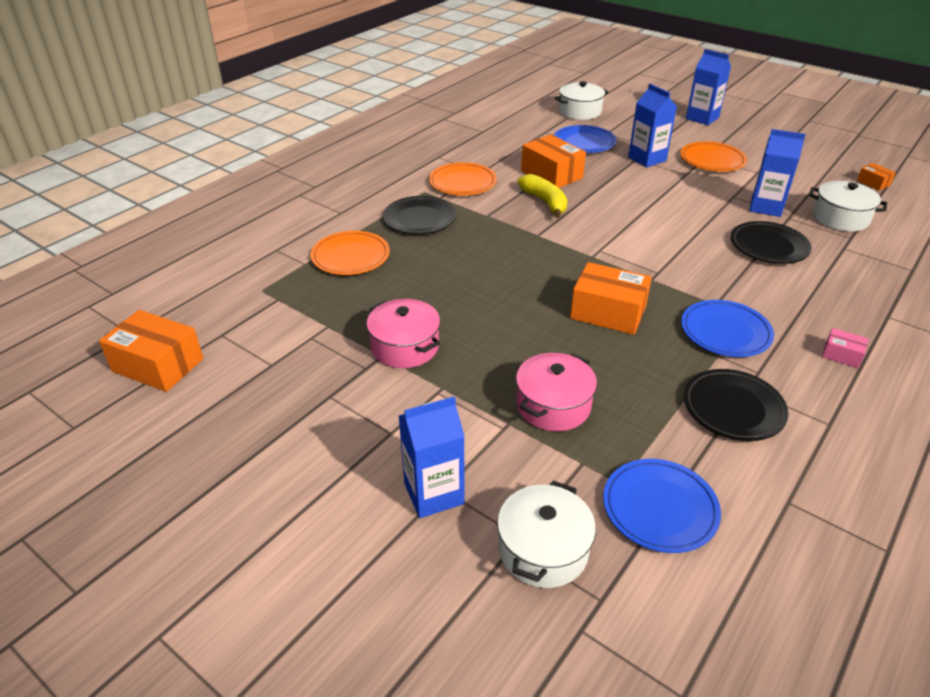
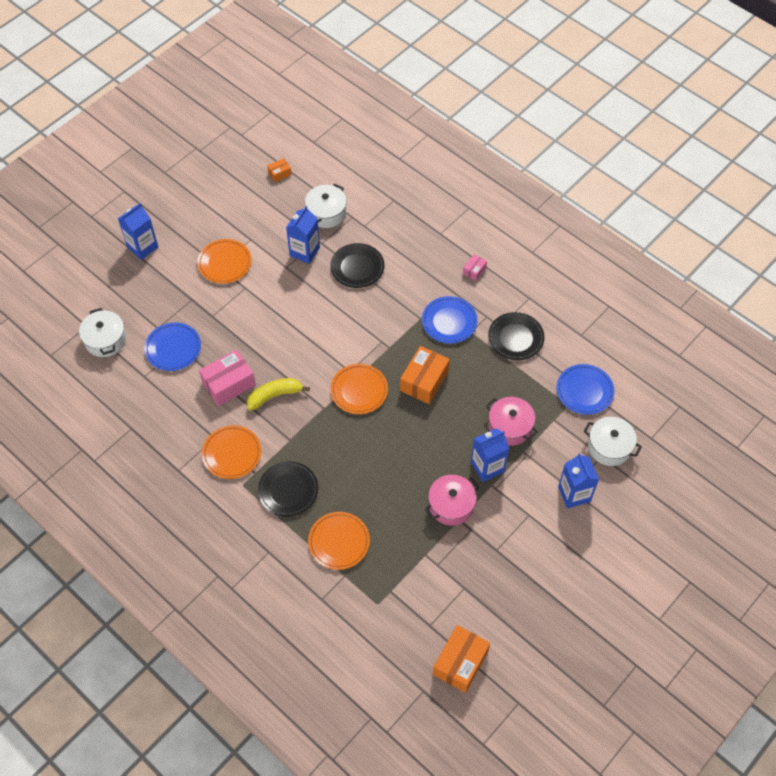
camera: 85 degrees left, 20 degrees up
orange box [521,134,586,188] -> pink box [199,350,256,406]
blue carton [628,84,677,167] -> blue carton moved to [471,428,509,482]
none -> orange plate [330,364,388,414]

